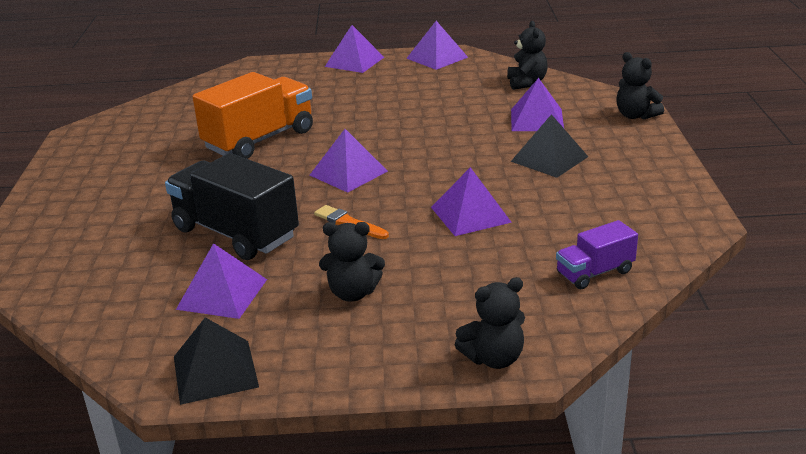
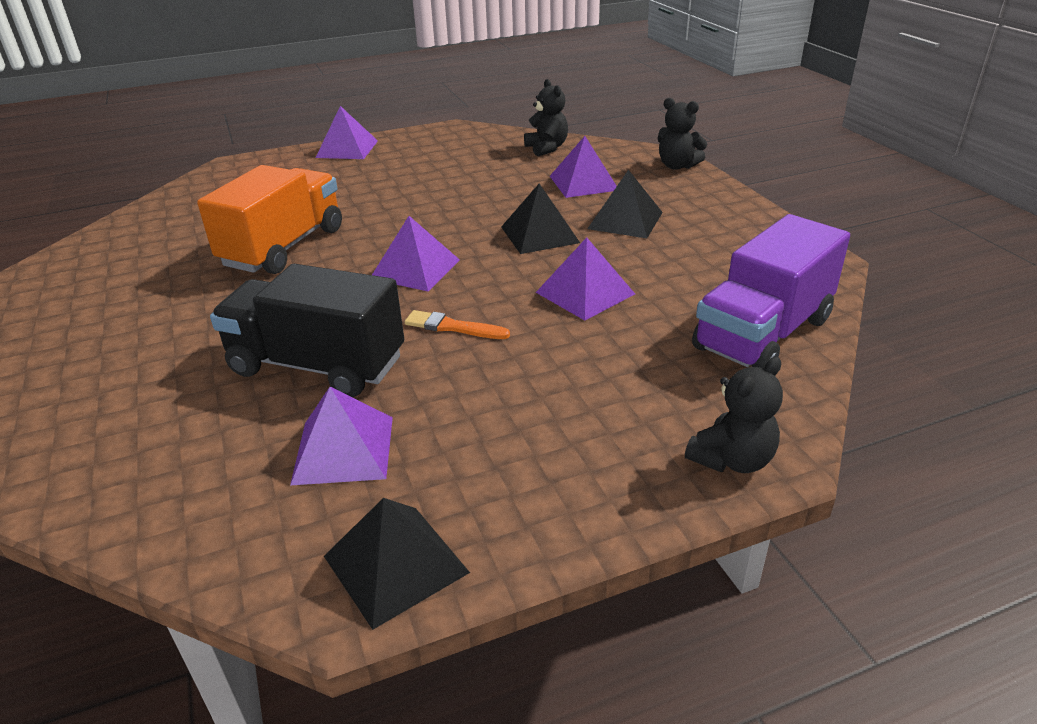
camera: 20 degrees left, 5 degrees up
black teddy bear [319,222,385,302] -> none
purple pyramid [406,21,468,70] -> none
purple truck [556,220,638,289] -> purple truck [692,214,850,369], size x1.90
none -> black pyramid [501,183,580,254]

